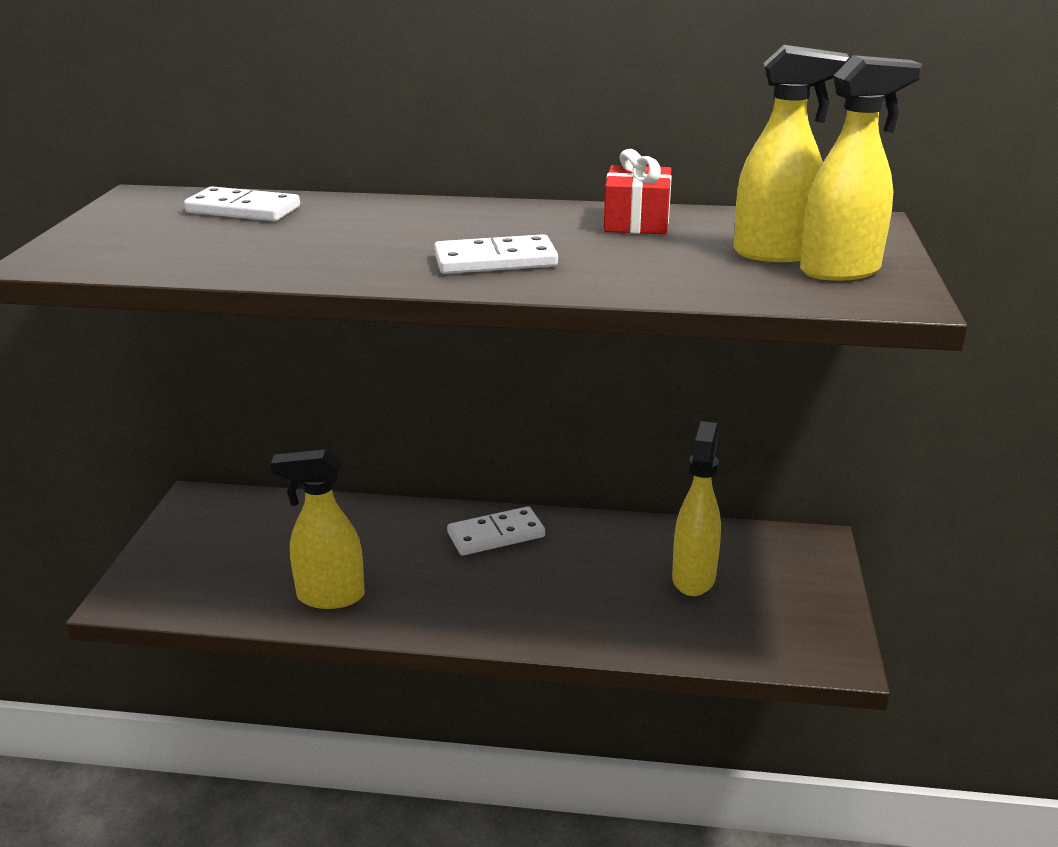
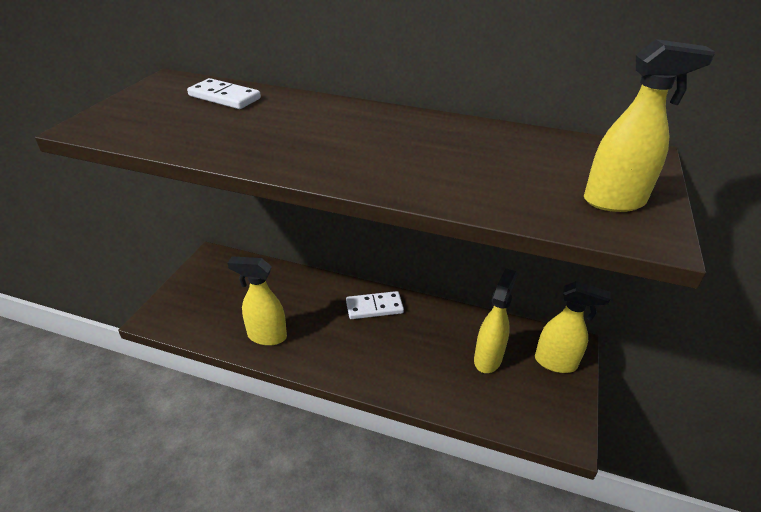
camera: 10 degrees right, 10 degrees up
white domino [434,234,558,274] -> none
red gift [604,149,672,234] -> none
yellow spray bottle [734,45,849,262] -> yellow spray bottle moved to [535,281,610,373]

